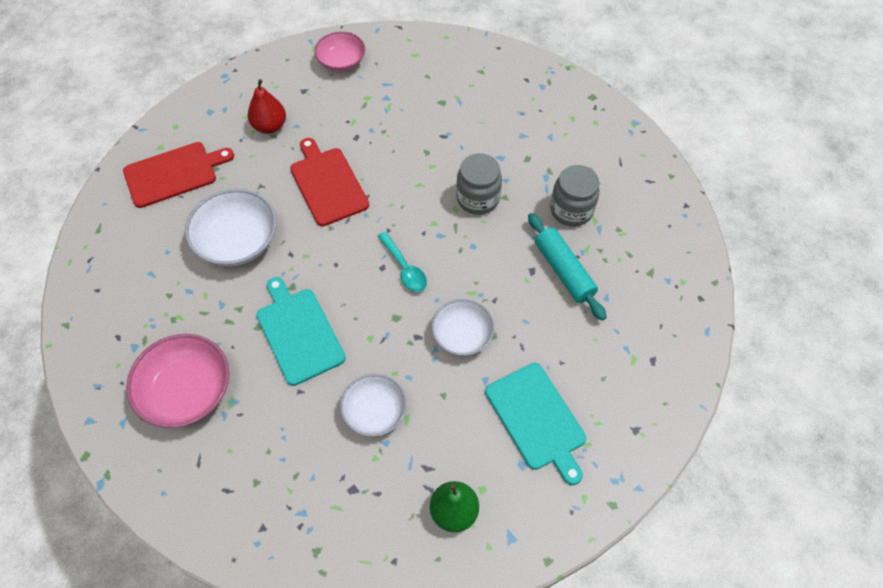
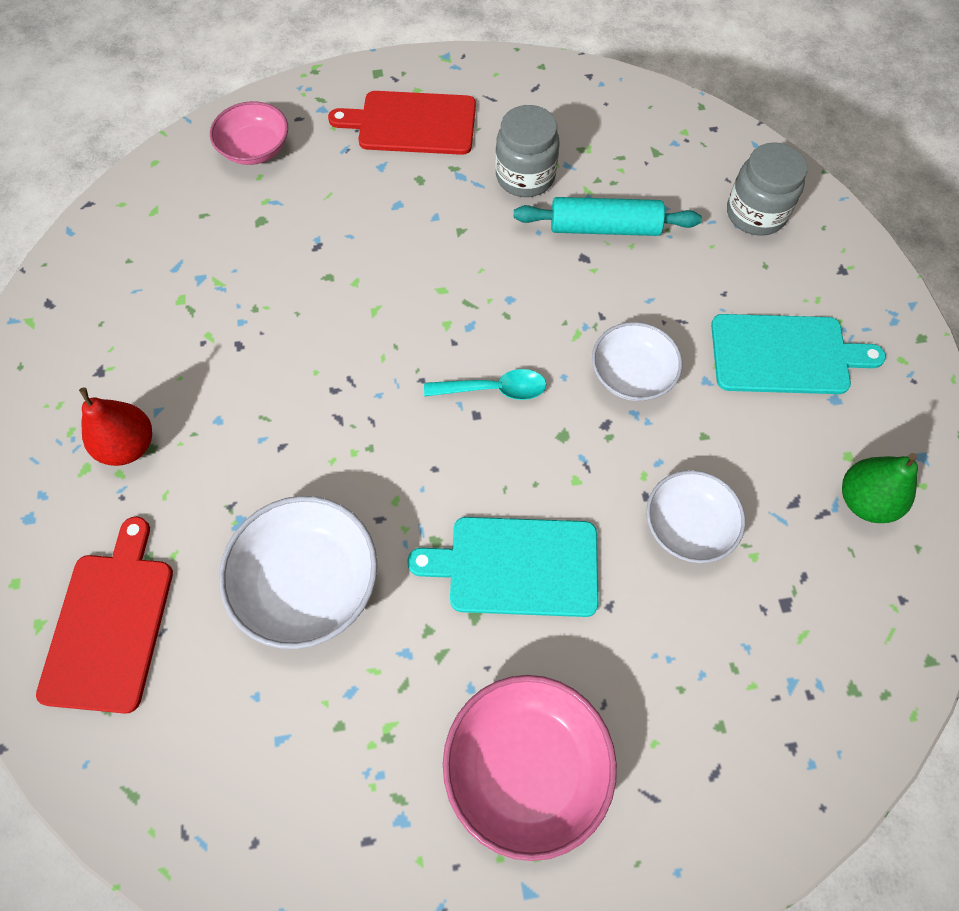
camera: 60 degrees left, 5 degrees up
red cutting board [290,138,369,226] -> red cutting board moved to [328,91,476,155]
pink bowl [314,31,365,72] -> pink bowl moved to [210,101,288,165]
grey jar [456,153,502,215] -> grey jar moved to [727,142,808,236]

